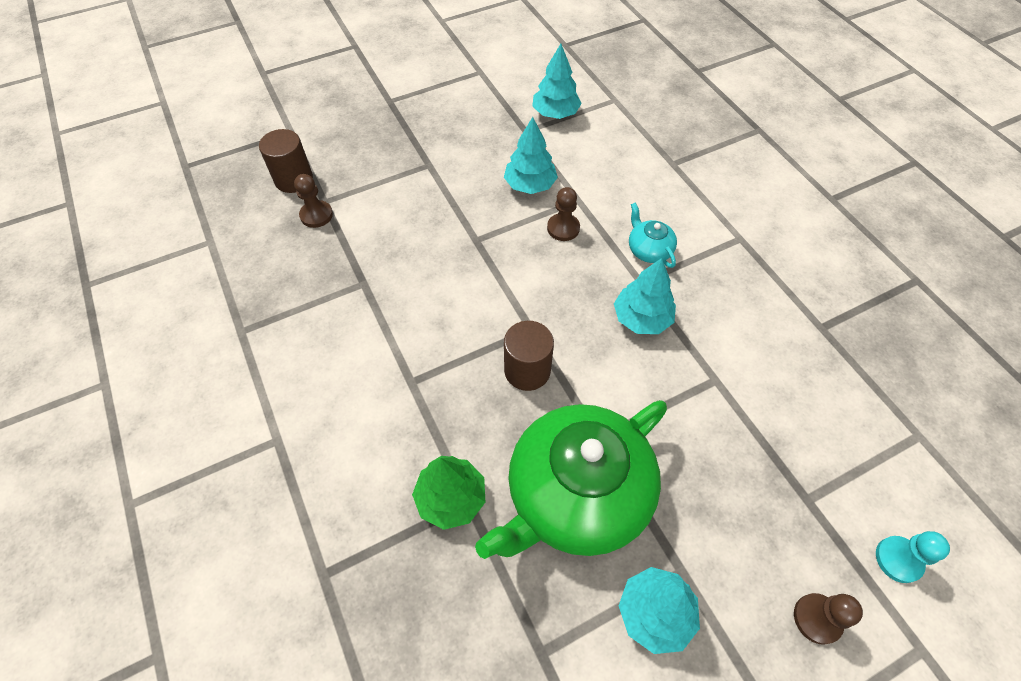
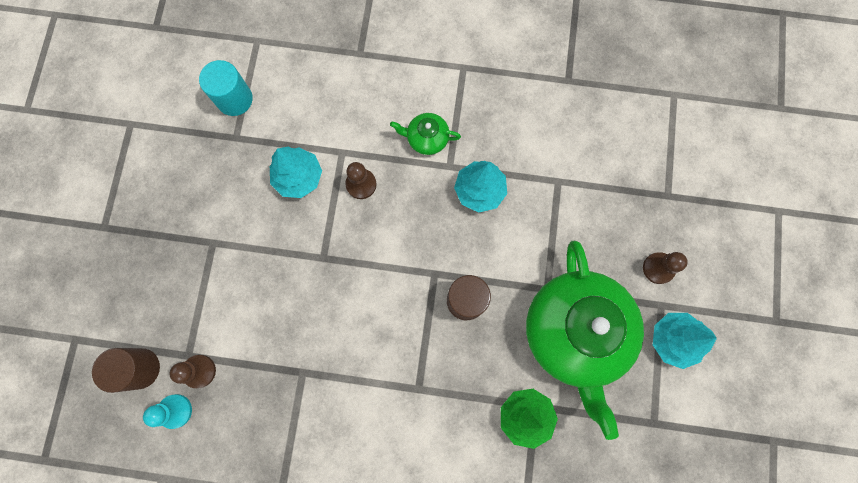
camera: 55 degrees left, 20 degrees up
turquoise tree [532,44,582,119] -> turquoise cylinder [199,60,253,116]
turquoise teapot [629,202,677,268] -> green teapot [390,113,461,155]
brown pawn [794,593,863,645] -> brown pawn moved to [643,252,688,284]
turquoise pawn [876,531,950,583] -> turquoise pawn moved to [143,394,192,429]

